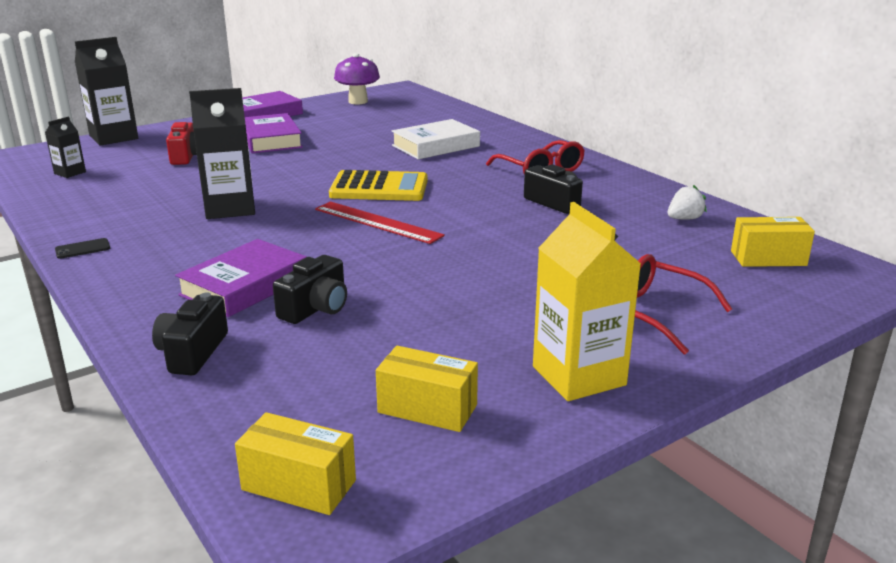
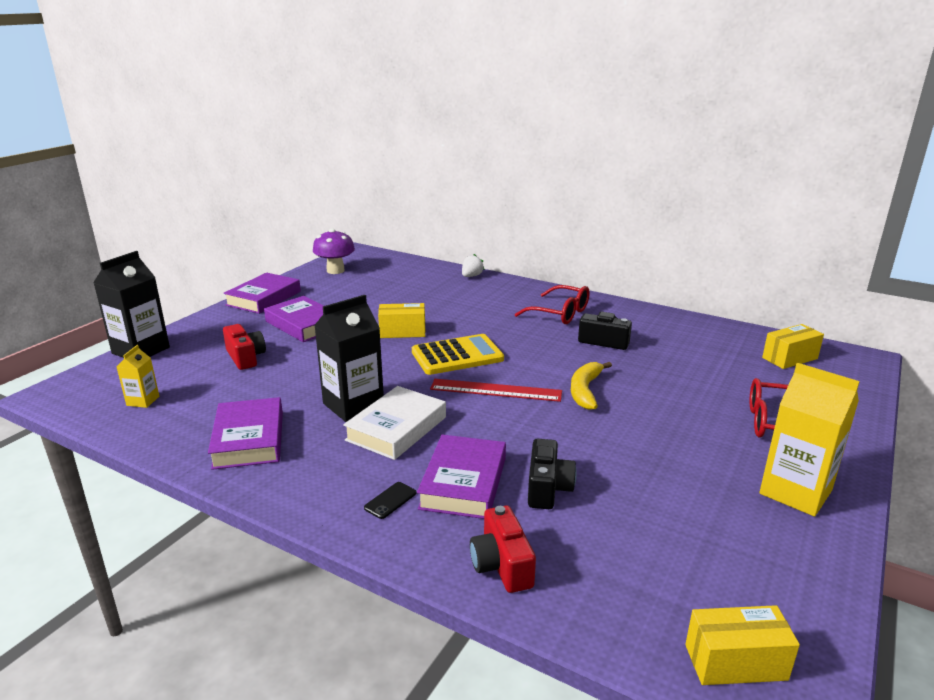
camera: 25 degrees left, 0 degrees up
black carton [45,116,86,178] -> yellow carton [117,345,159,408]
black phone [55,238,110,259] -> black phone moved to [364,482,416,519]
black camera [152,292,228,375] -> red camera [470,506,536,593]
yellow box [376,346,478,432] -> yellow box moved to [378,303,425,338]
white book [392,119,480,159] -> white book moved to [343,386,446,460]
white strawberry [668,185,707,220] -> white strawberry moved to [462,254,485,277]
none -> purple book [208,397,283,470]
none -> yellow banana [571,362,612,410]

